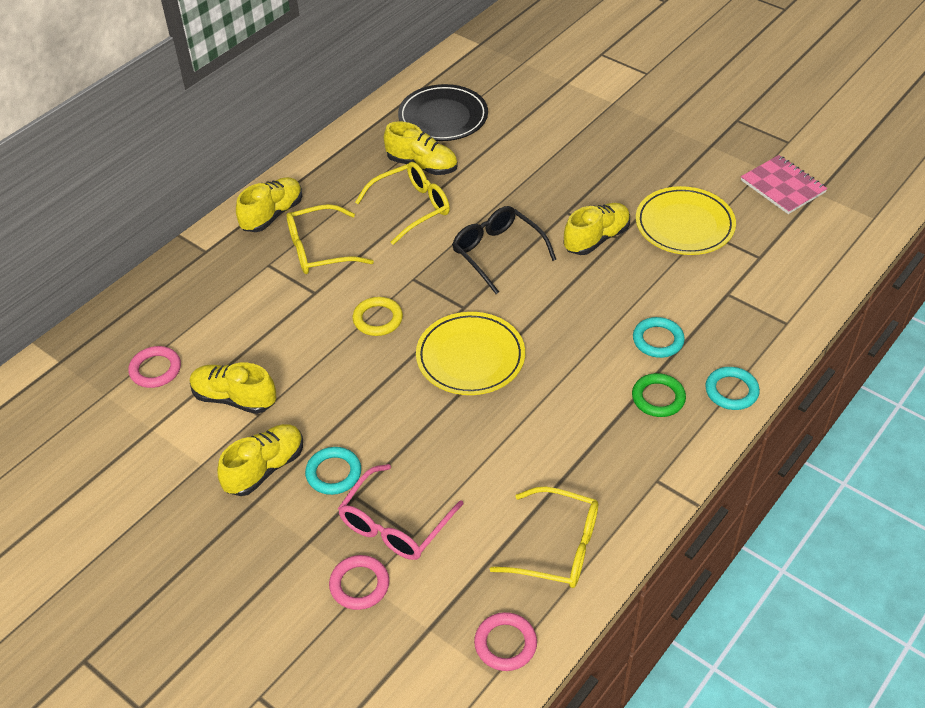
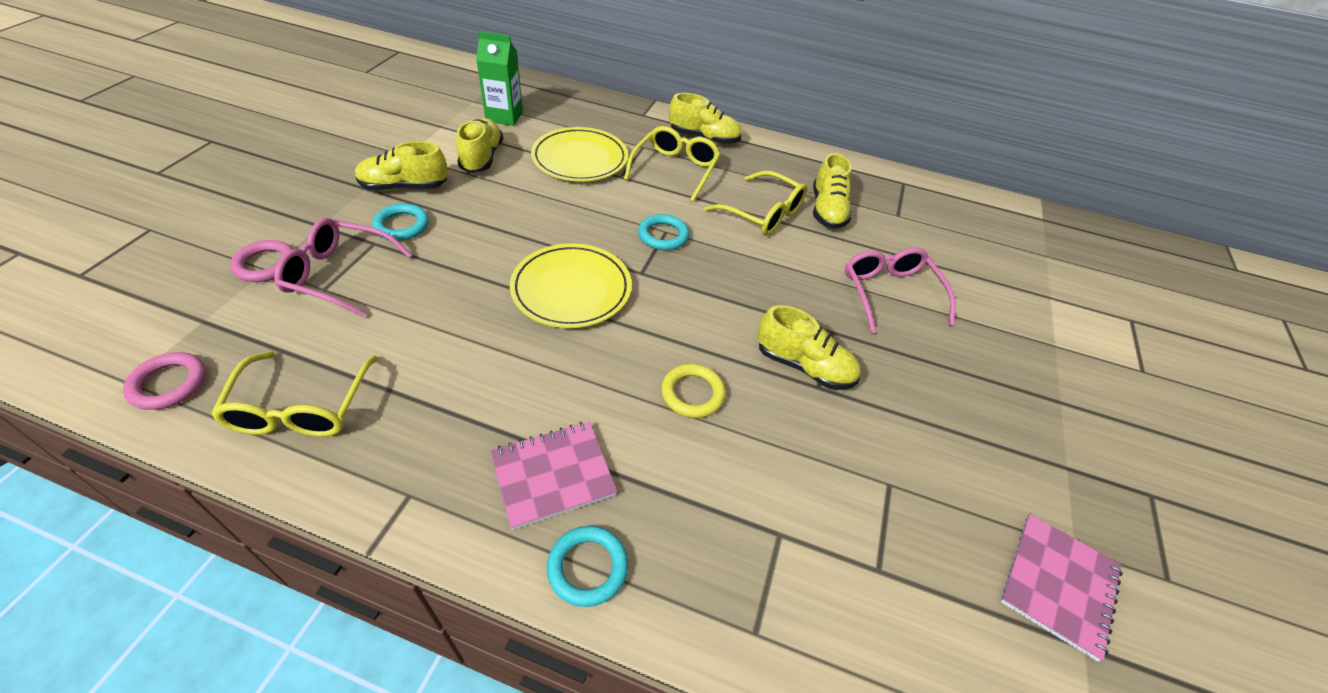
camera: 65 degrees right, 0 degrees up
pink ring [128,346,181,388] -> green carton [476,31,523,126]
yellow shoe [217,424,303,496] -> yellow shoe turned 150 degrees clockwise [355,141,448,191]
yellow glasses [287,204,374,274] -> yellow glasses turned 60 degrees clockwise [624,126,721,202]
yellow ring [353,297,403,336] -> yellow ring moved to [661,364,726,418]
black plate [398,84,488,141] -> none
black glasses [452,206,556,294] -> none
green ring [632,373,686,417] -> pink notebook [490,421,617,530]
turquoise ring [633,317,685,358] -> turquoise ring moved to [638,214,689,250]
yellow plate [636,186,736,255] -> yellow plate moved to [531,127,628,182]
none -> pink glasses [845,248,955,333]

